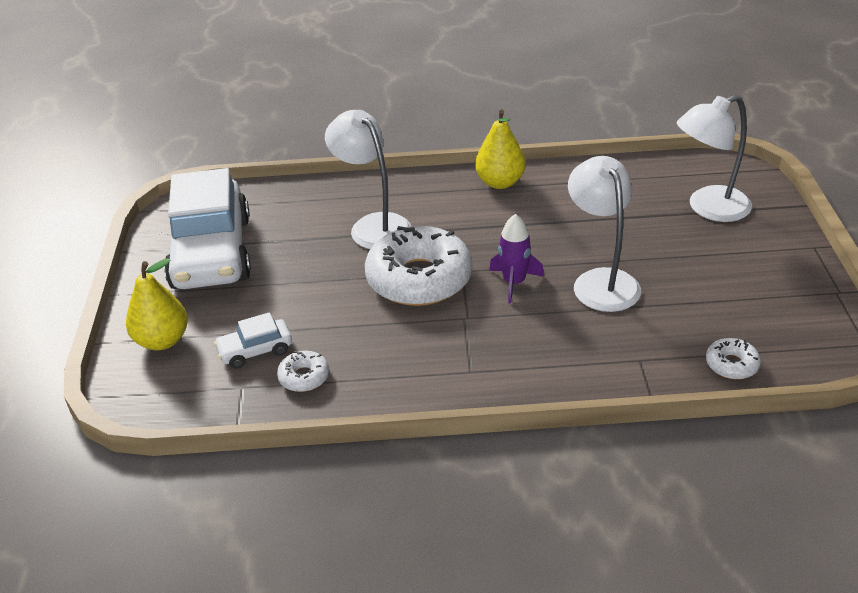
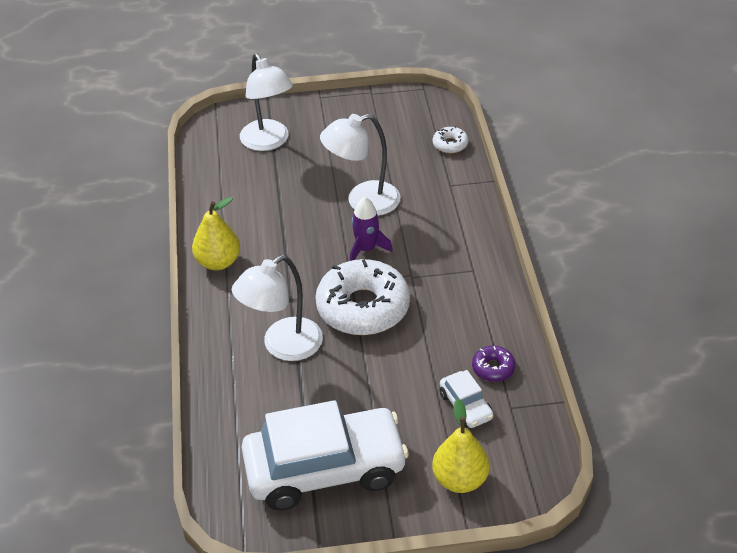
camera: 95 degrees left, 5 degrees up
white donut [277,351,329,392] -> purple donut [472,346,516,382]

